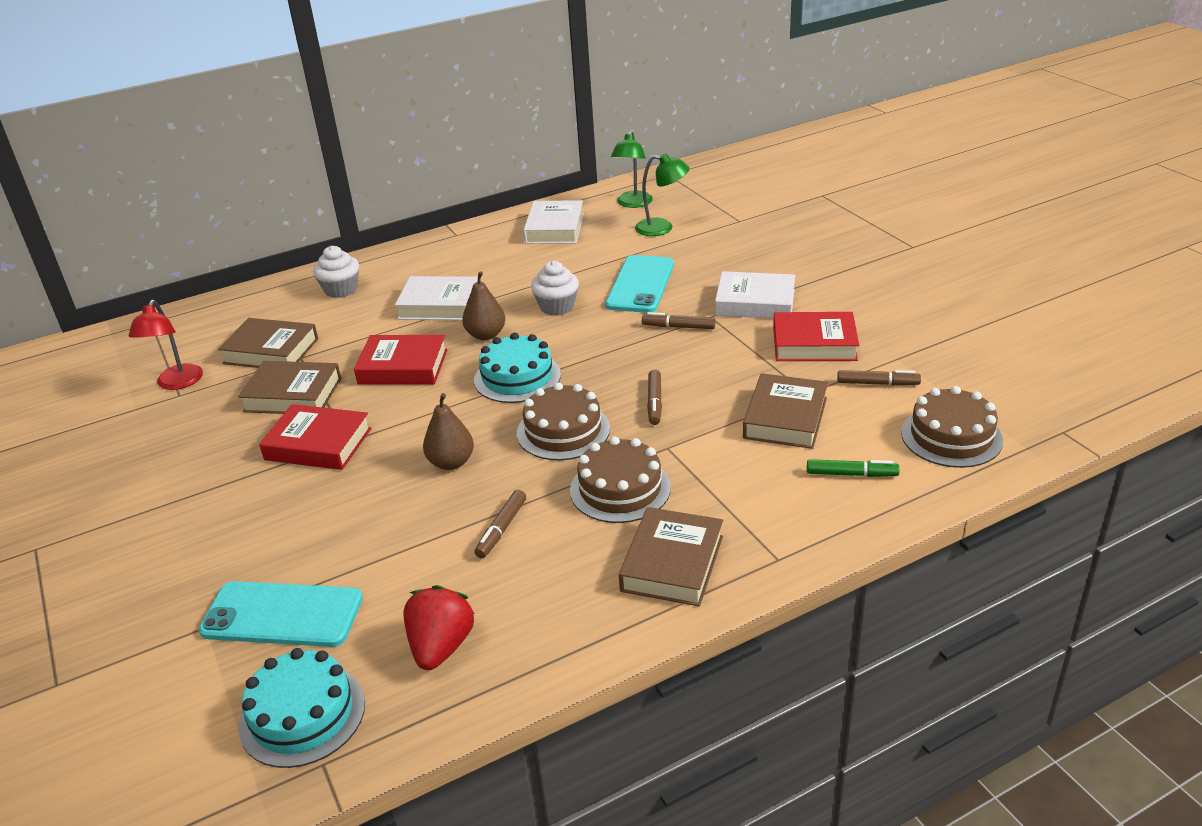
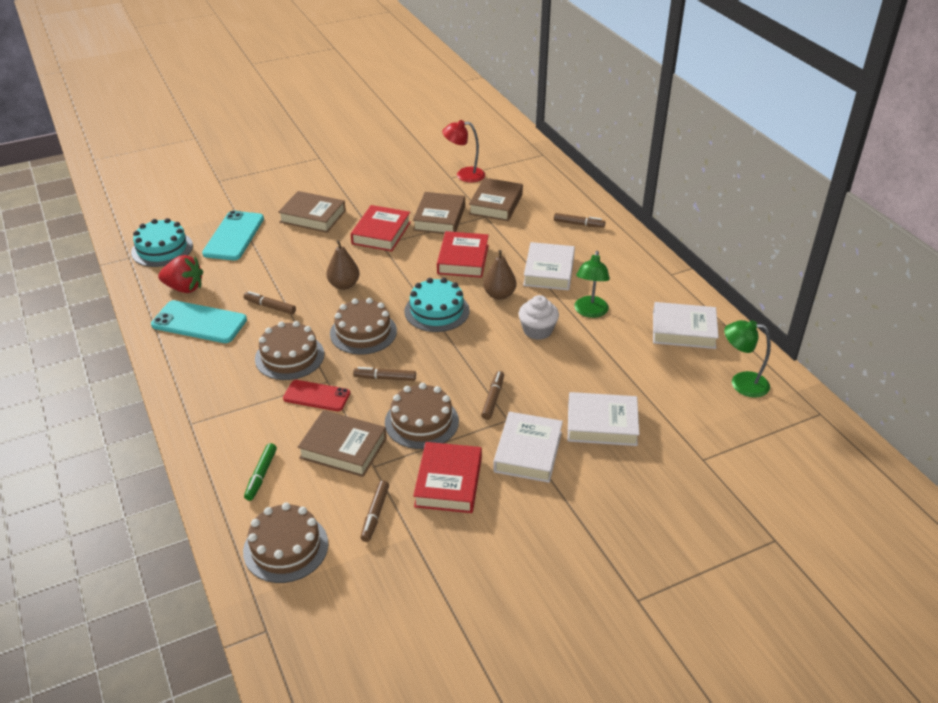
camera: 90 degrees right, 5 degrees up
white cupcake [313,246,359,298] -> brown marker [554,213,605,228]
turquoise phone [605,255,674,313] -> turquoise phone moved to [151,300,247,343]
brown book [619,507,723,607] -> brown book moved to [278,191,346,233]
green lamp [635,153,690,236] -> green lamp moved to [574,251,610,318]
none -> red phone [283,380,350,411]
none -> brown cake [385,383,459,449]
none -> white book [568,392,640,446]

